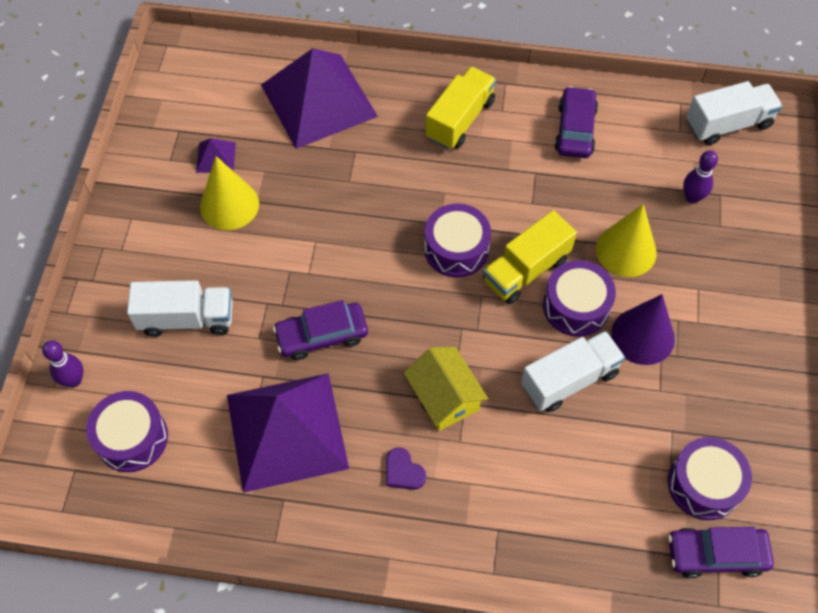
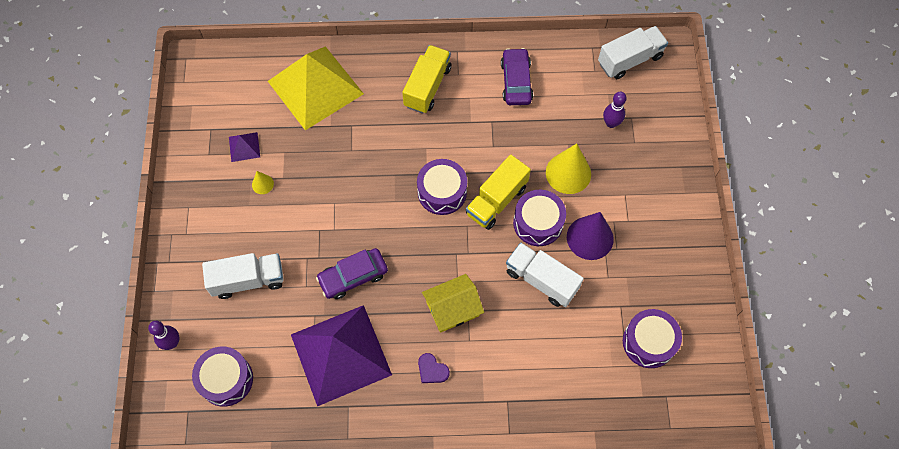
camera: 10 degrees left, 5 degrees up
yellow cone [200,156,259,230] -> yellow cone [252,171,274,194], size x0.48
purple pyramid [261,48,378,149] -> yellow pyramid [268,46,364,130]
yellow house [404,347,488,431] -> yellow house turned 75 degrees counterclockwise [422,274,484,333]
white truck [521,331,625,412] -> white truck turned 105 degrees counterclockwise [506,242,584,307]
purple car [668,527,774,578] -> none

